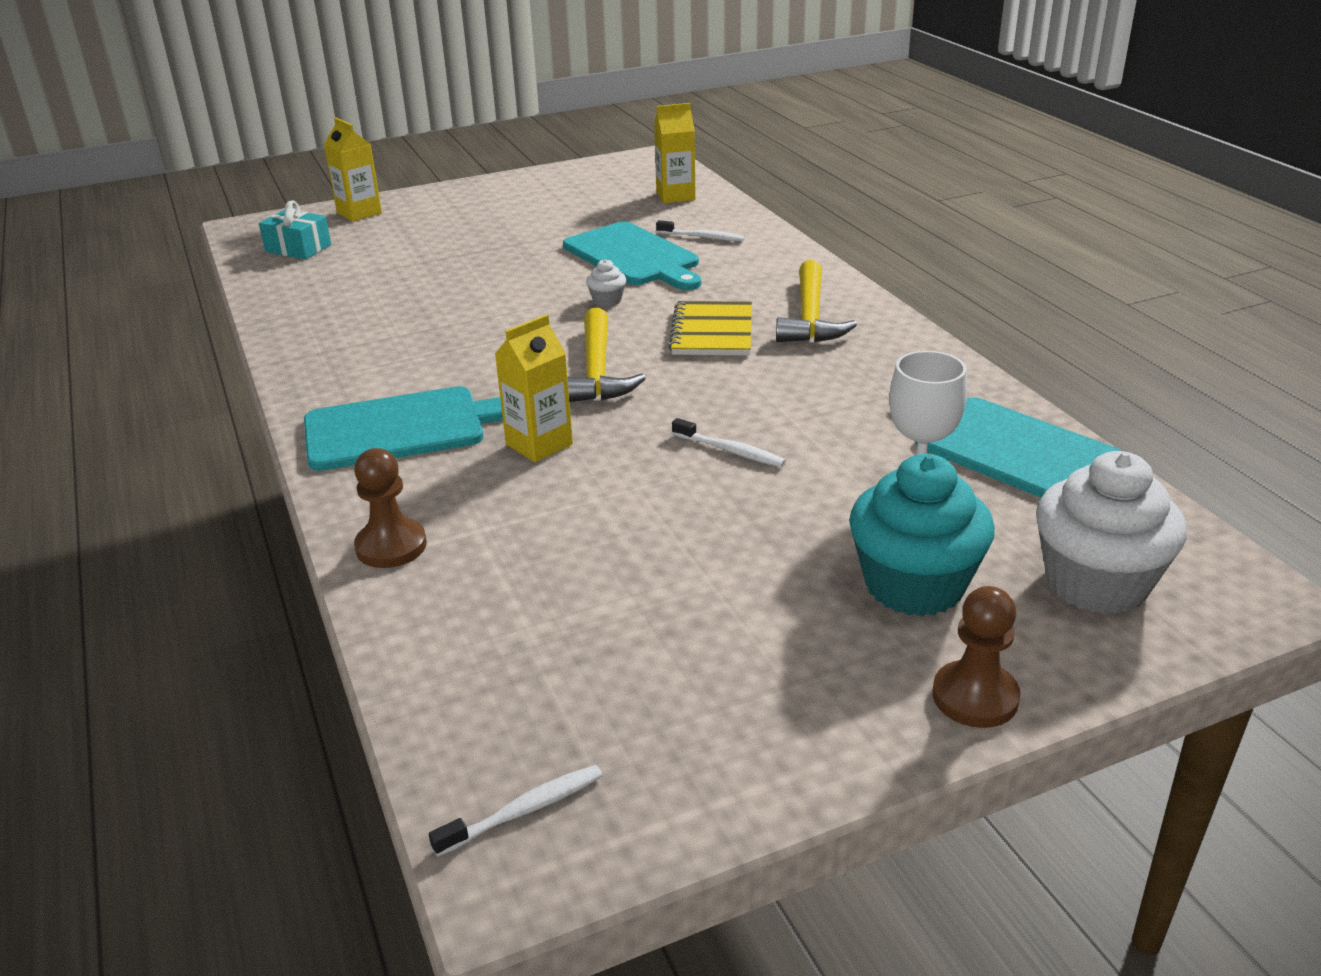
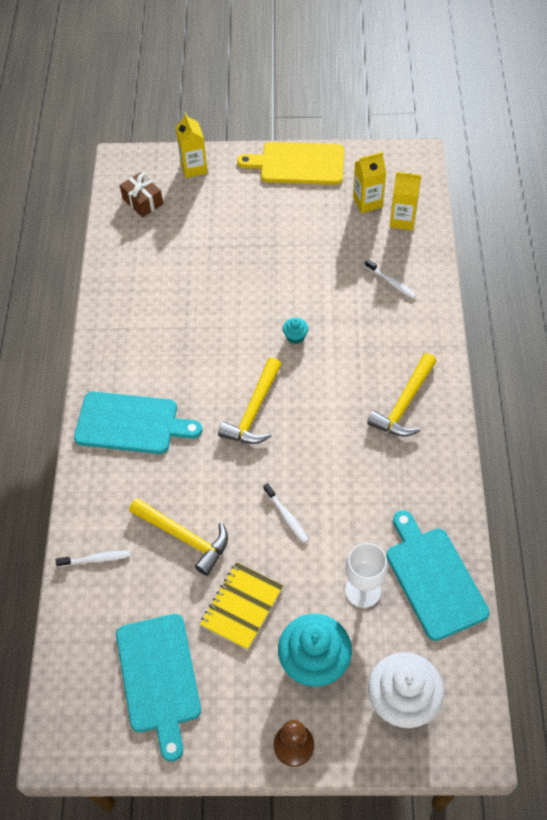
camera: 25 degrees right, 25 degrees up
turquoise gift [259,200,331,259] -> brown gift [120,172,163,217]
brown pawn [354,448,427,568] -> none
white toothbrush [429,765,603,857] -> white toothbrush moved to [56,550,130,567]
yellow carton [495,314,573,462] -> yellow carton moved to [353,152,386,213]
turquoise cutting board [563,222,701,290] -> turquoise cutting board moved to [116,614,201,762]
white cupcake [586,259,626,307] -> turquoise cupcake [283,318,308,344]
yellow notebook [669,301,752,355] -> yellow notebook moved to [200,562,283,650]
none -> yellow hammer [129,498,228,576]
none -> yellow cutting board [237,142,344,185]

